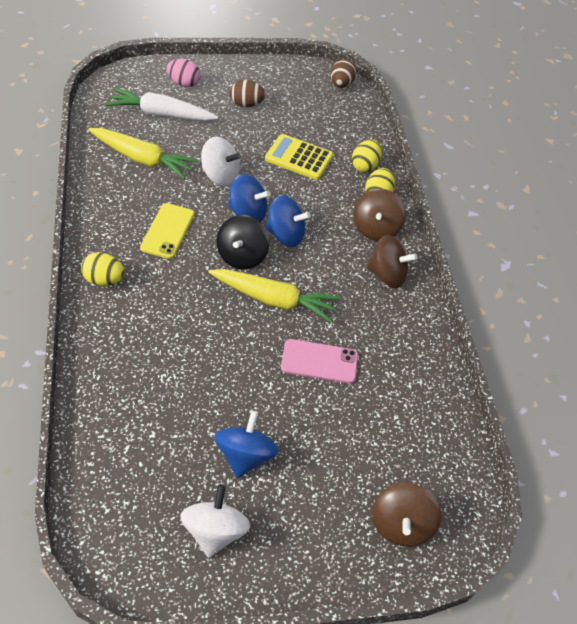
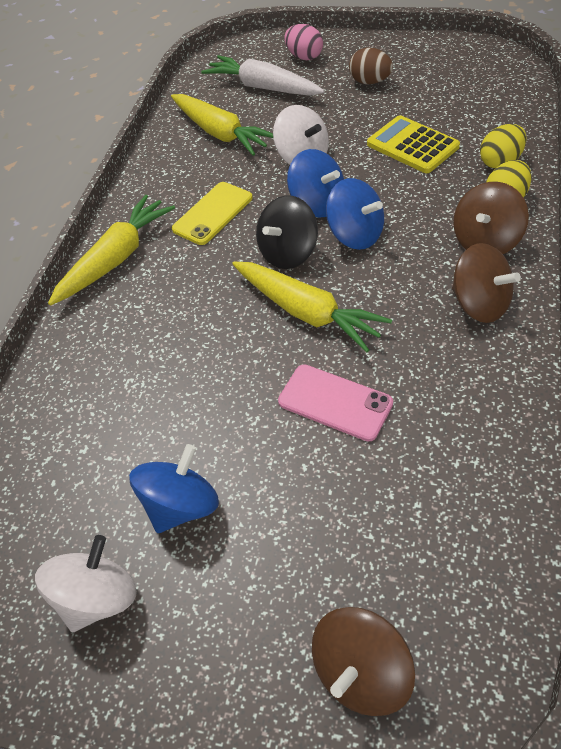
camera: 35 degrees right, 0 degrees up
yellow egg [81,252,125,286] -> yellow carrot [48,195,175,306]
brown egg [331,59,356,88] -> none

